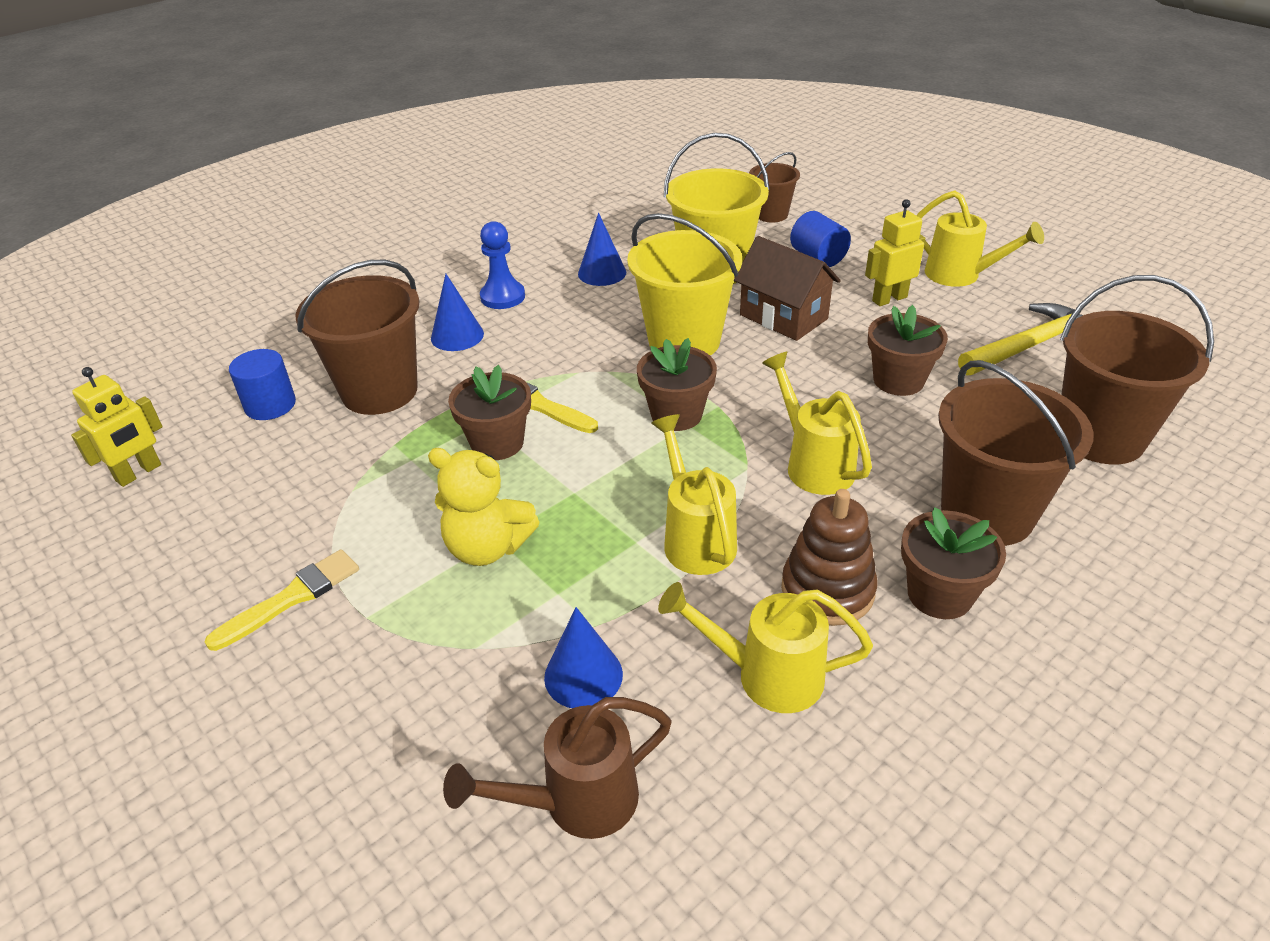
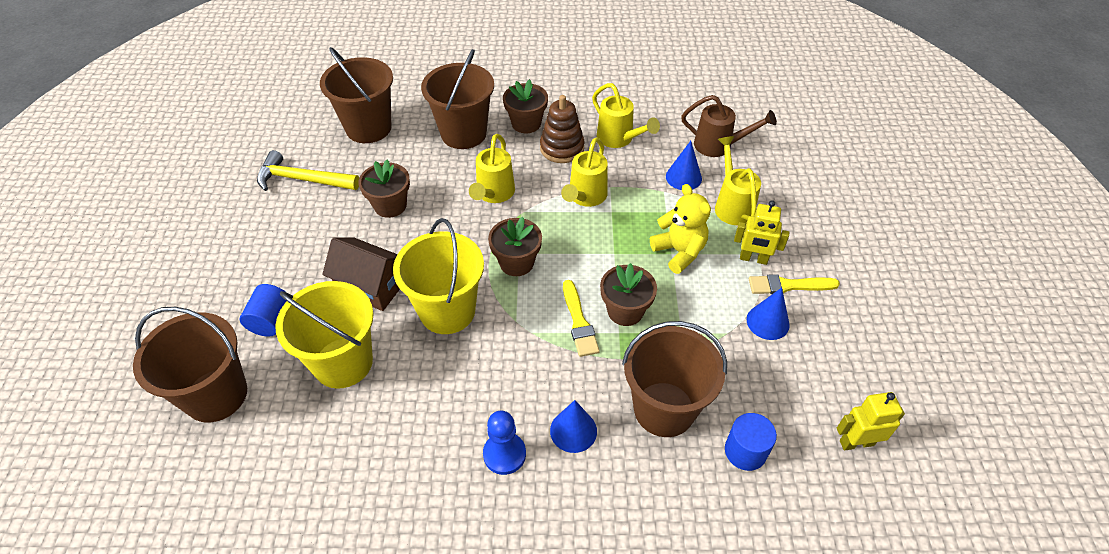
camera: 140 degrees left, 10 degrees up
blue cone [578,213,626,286] -> blue cone moved to [747,288,790,340]
brown house [734,236,841,341] -> brown house turned 60 degrees counterclockwise [322,237,400,311]
brown bucket [749,152,800,222] -> brown bucket [133,307,247,423], size x1.81
yellow robot [865,199,925,306] -> yellow robot moved to [734,200,789,265]
yellow watering can [916,190,1044,287] -> yellow watering can moved to [715,136,761,225]

